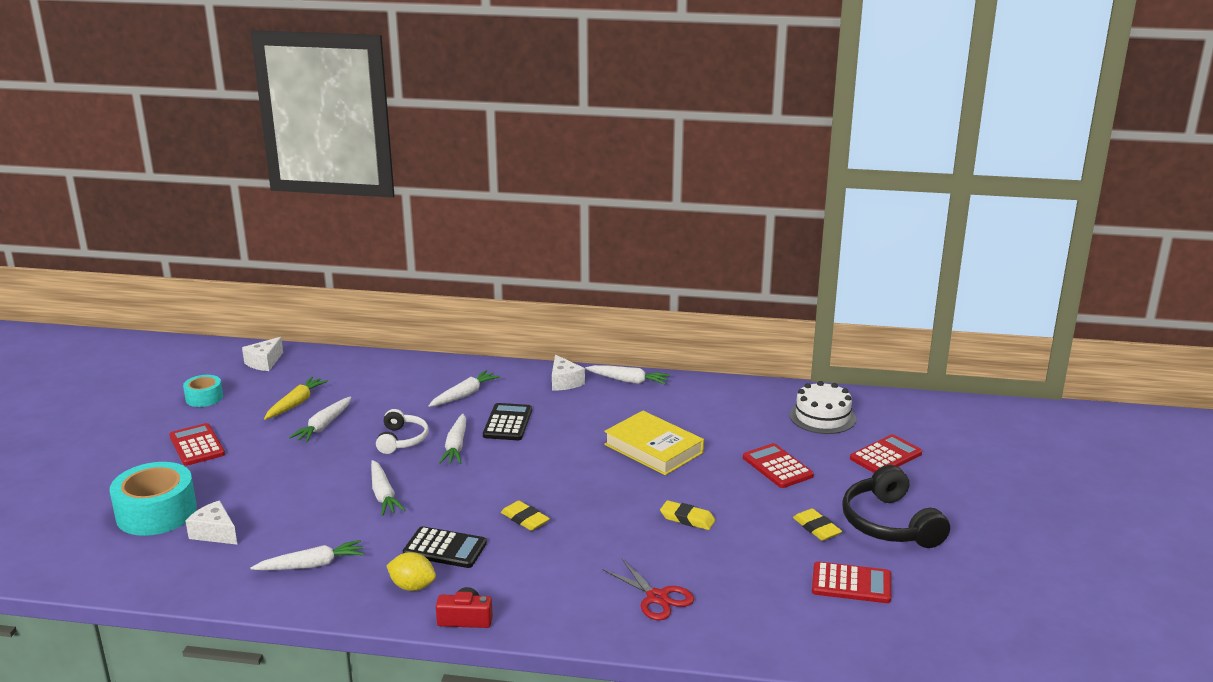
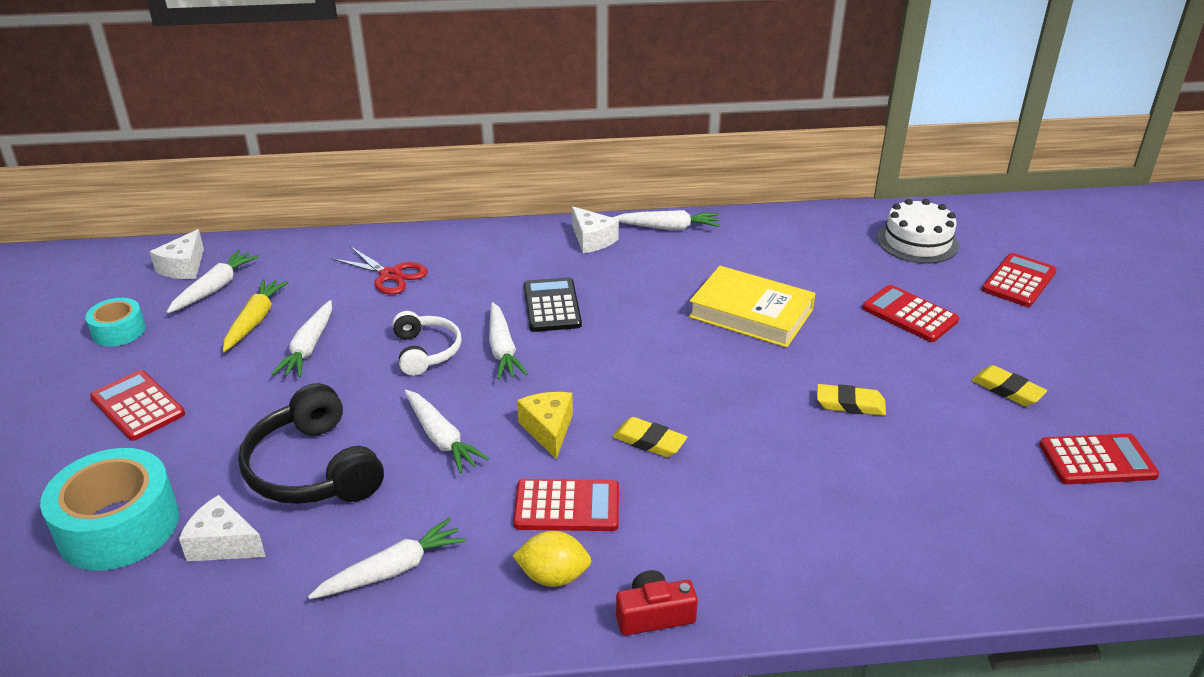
camera: 15 degrees left, 10 degrees up
black calculator [403,526,487,568] -> red calculator [513,479,619,531]
white carrot [429,370,500,407] -> white carrot moved to [167,250,259,313]
red scissors [602,559,694,621] -> red scissors moved to [331,246,428,295]
black headphones [842,465,950,548] -> black headphones moved to [238,383,384,504]
none -> yellow cheese [517,392,573,459]

